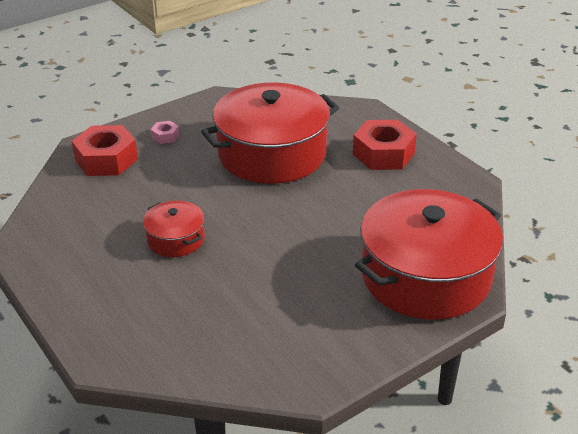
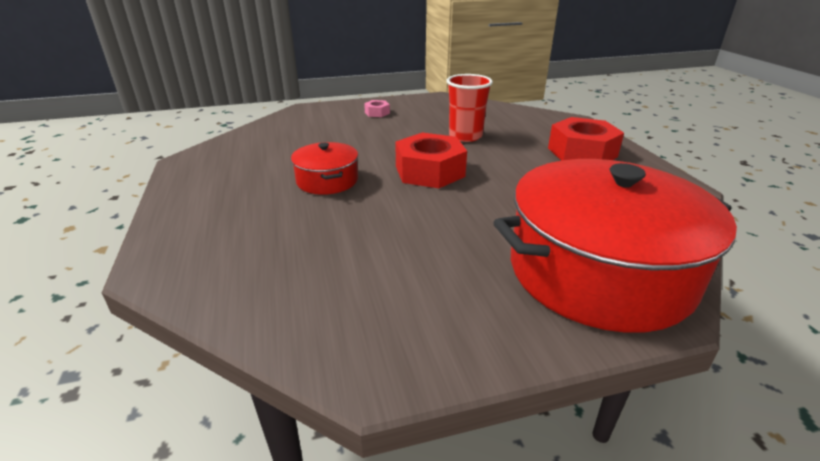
camera: 20 degrees right, 5 degrees down
red nut [72,125,138,176] -> red nut moved to [395,133,467,188]
red pot [201,83,339,184] -> red cup [446,74,493,142]

